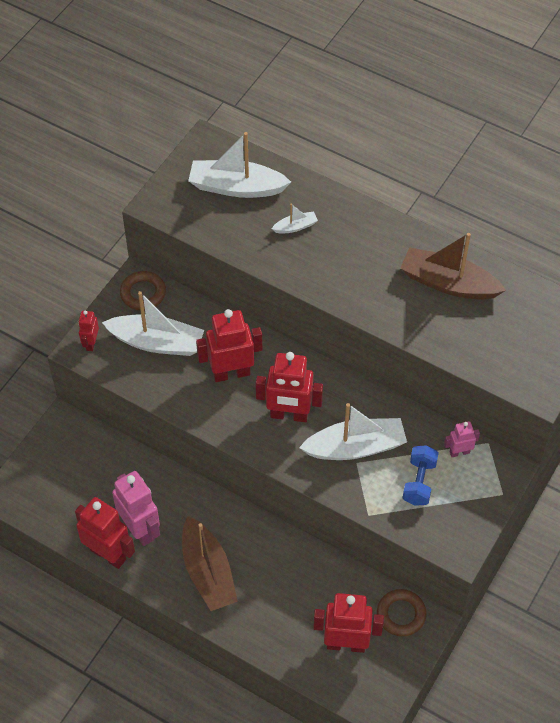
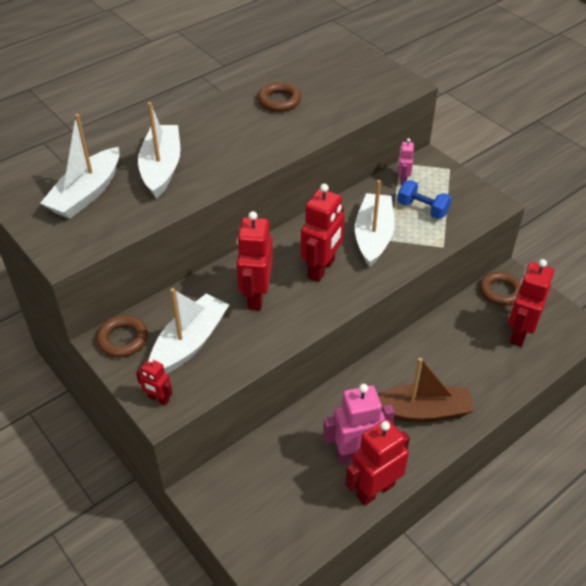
camera: 70 degrees left, 10 degrees down
white boat [272,204,318,234] -> white boat [138,102,180,199], size x2.19
brown boat [400,233,506,300] -> brown ring [257,82,301,112]

